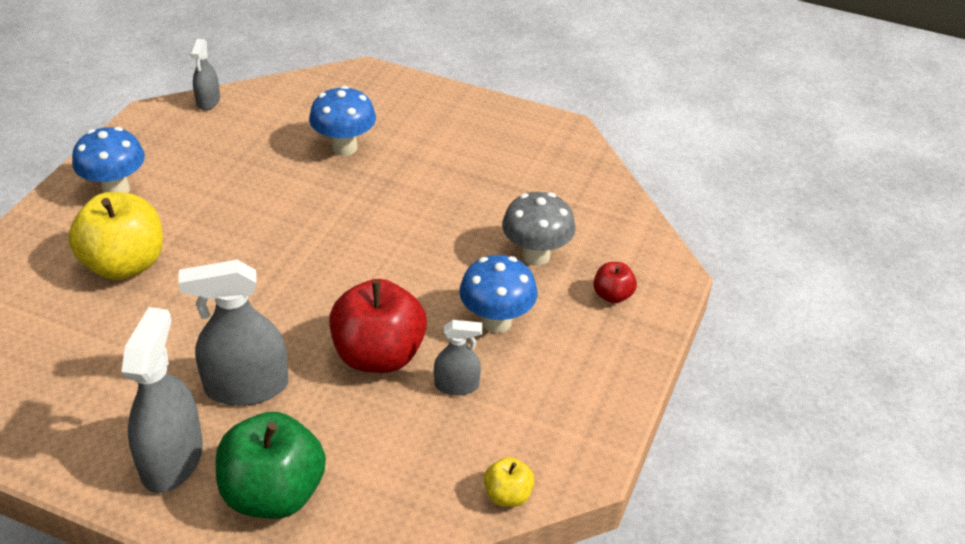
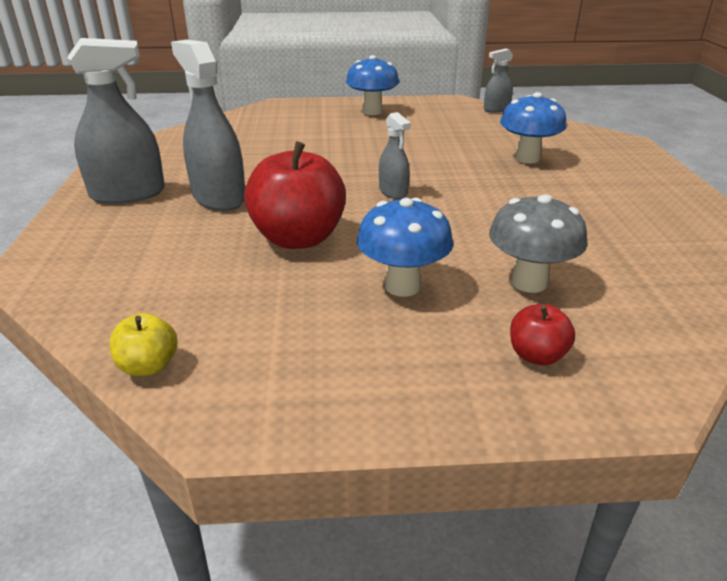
camera: 65 degrees right, 10 degrees down
yellow apple [68,192,163,280] -> none
green apple [216,412,326,519] -> none
grey spray bottle [434,320,482,395] -> grey spray bottle moved to [379,112,411,199]

